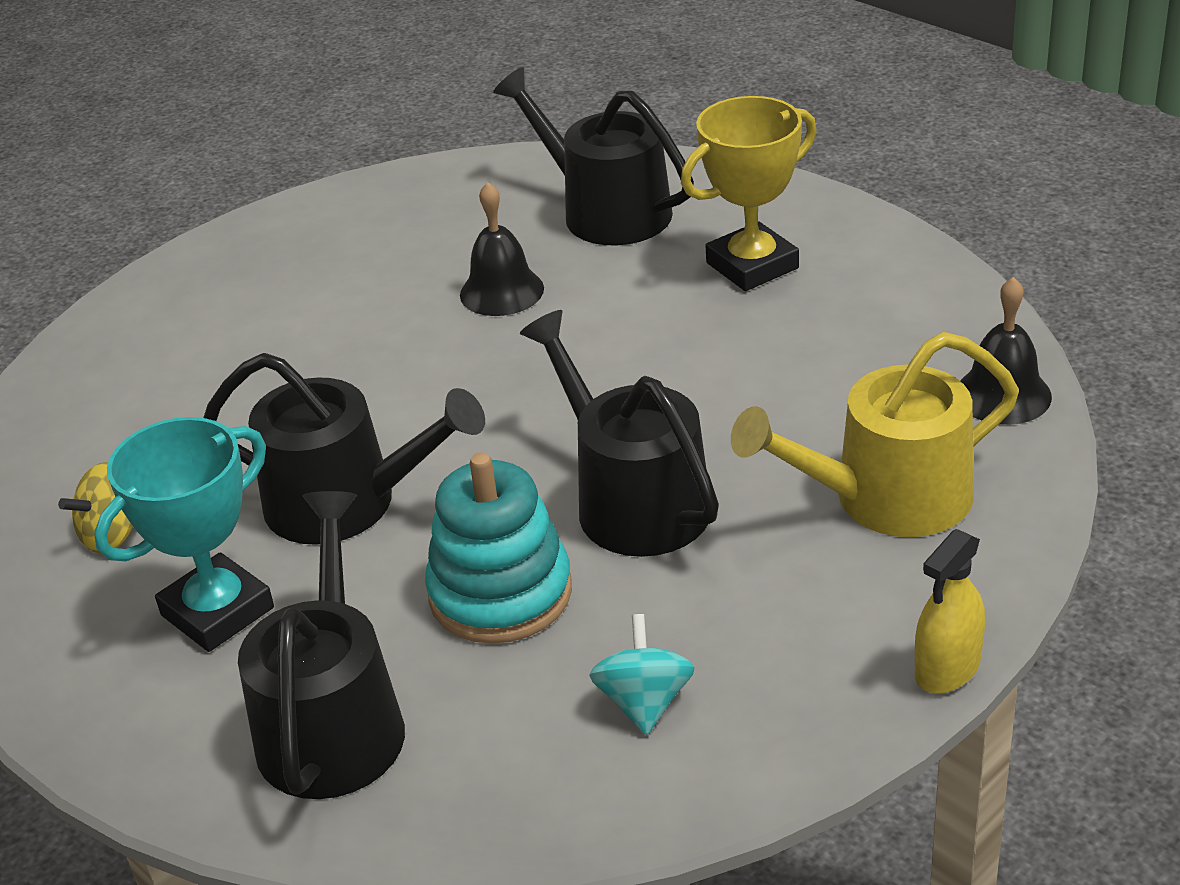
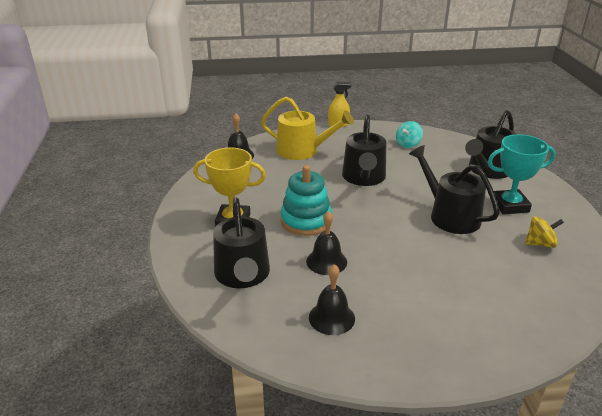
camera: 145 degrees left, 5 degrees down
turquoise stacking toy [425,452,572,644] -> turquoise stacking toy moved to [281,165,332,236]
none -> black bell [309,264,355,335]

